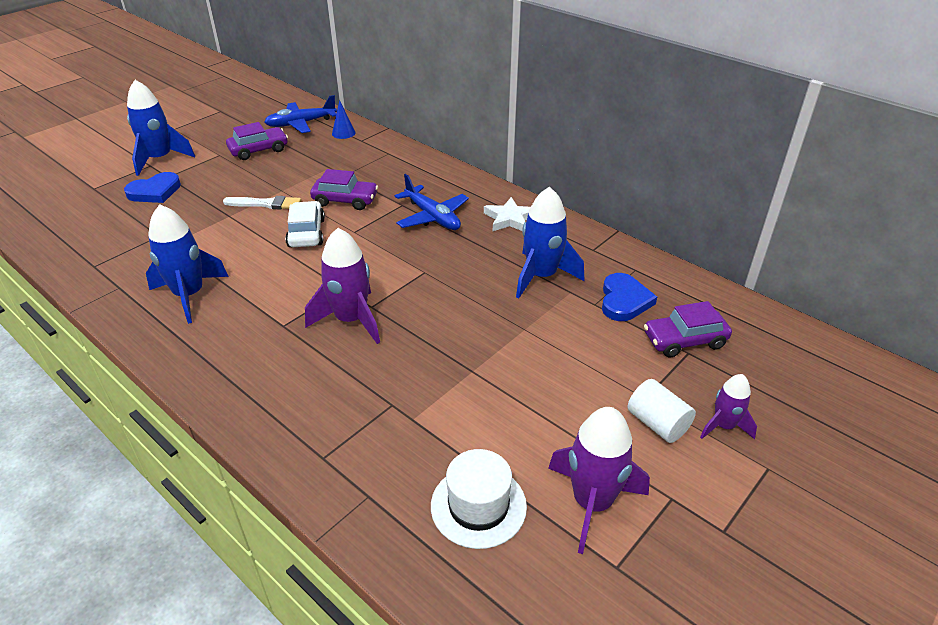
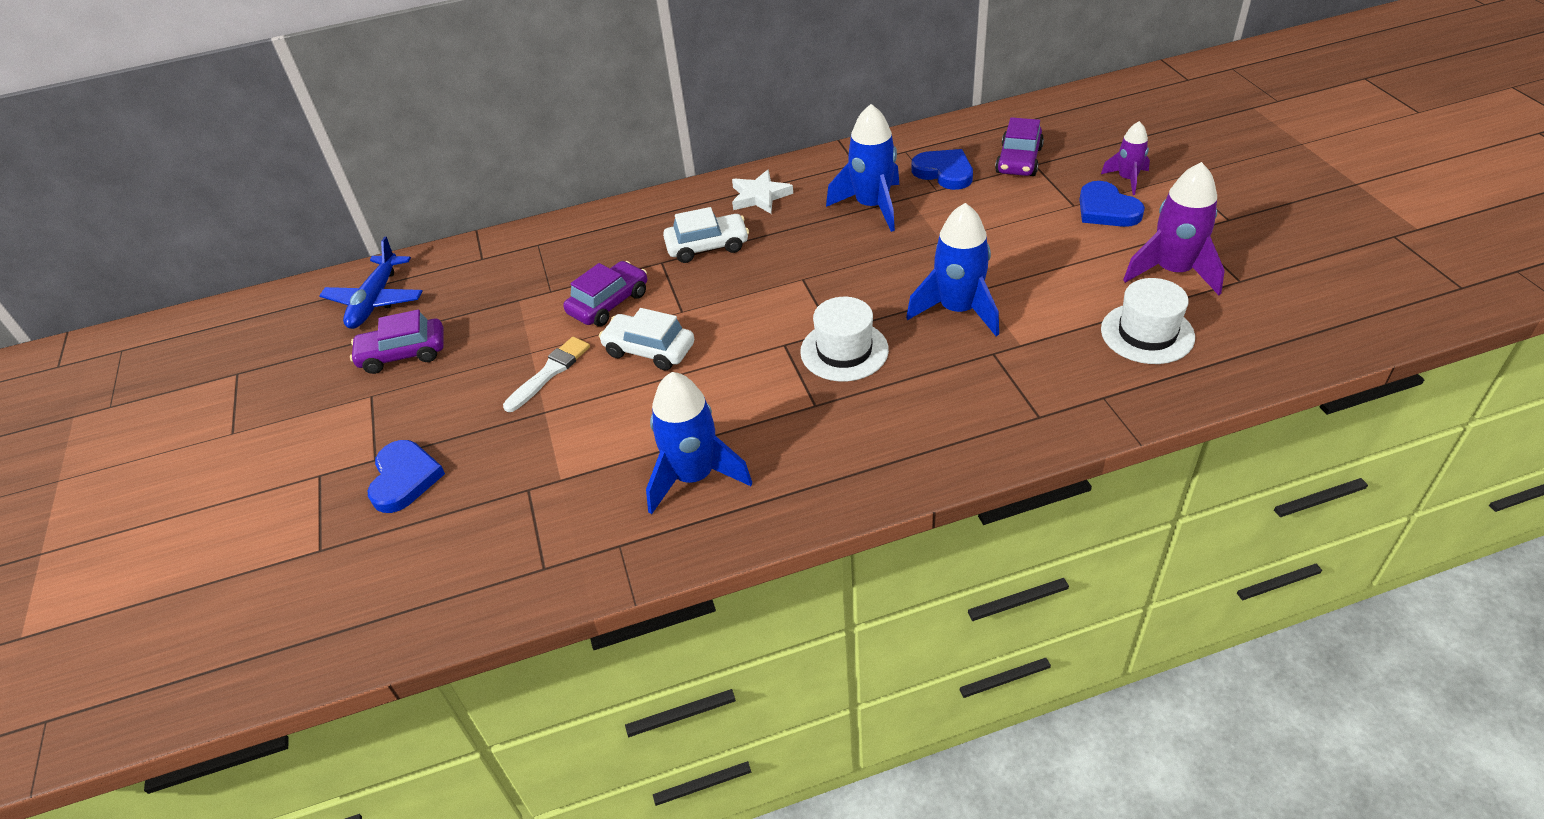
camera: 55 degrees left, 5 degrees up
blue rocket [127,80,195,176] -> blue rocket moved to [906,203,999,336]
purple car [226,122,288,160] -> purple car turned 105 degrees counterclockwise [350,309,444,374]
purple rocket [305,228,380,344] -> white hat [800,297,889,382]
blue cone [332,100,356,139] -> none
blue plane [395,174,469,230] -> white car [663,207,749,263]
white cylinder [628,379,696,443] -> blue heart [1079,181,1145,227]

